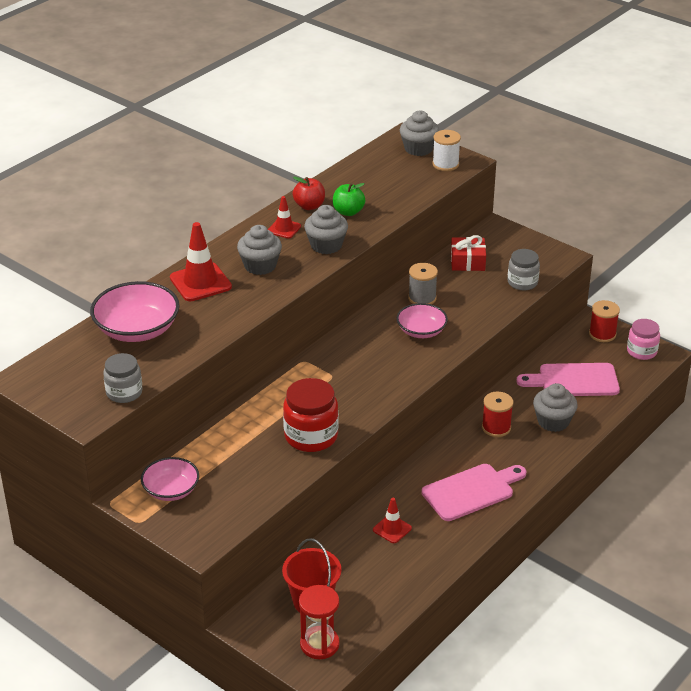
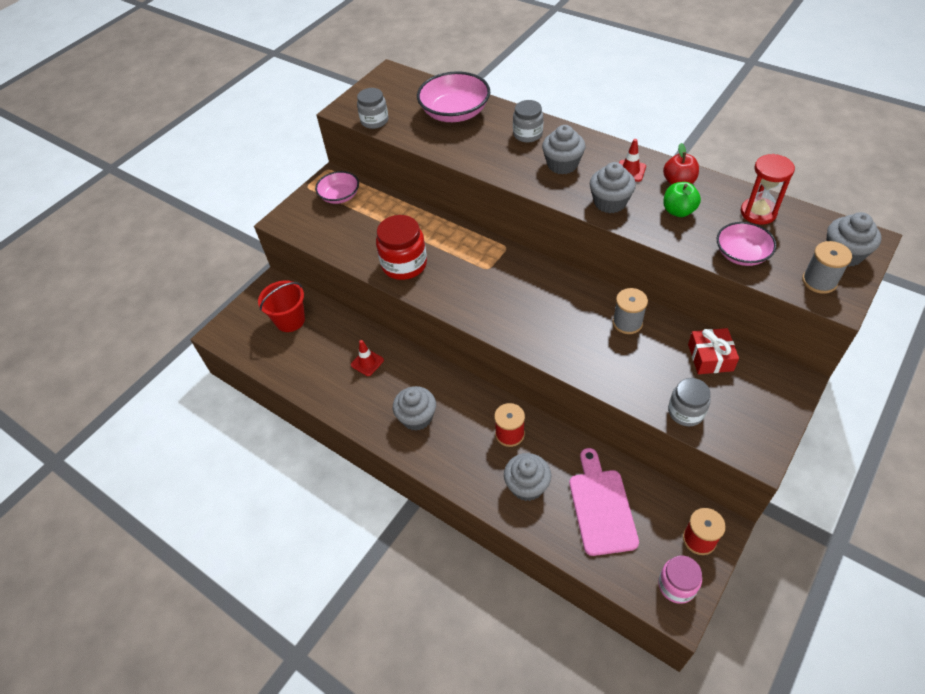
camera: 90 degrees right, 15 degrees up
red traffic cone [170,222,232,301] -> grey jar [513,100,543,143]
red hourglass [299,585,340,659] -> red hourglass moved to [741,154,795,225]
pink bowl [396,303,448,338] -> pink bowl moved to [717,222,777,266]
pink cutting board [422,464,526,521] -> grey cupcake [393,386,436,431]
white spool [432,130,461,171] -> grey spool [802,241,852,294]

